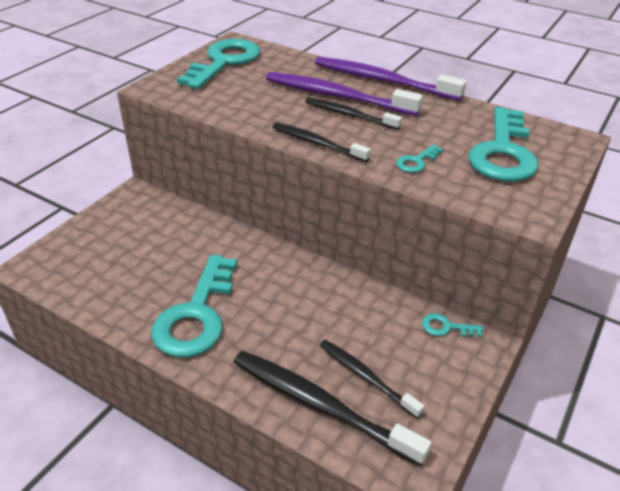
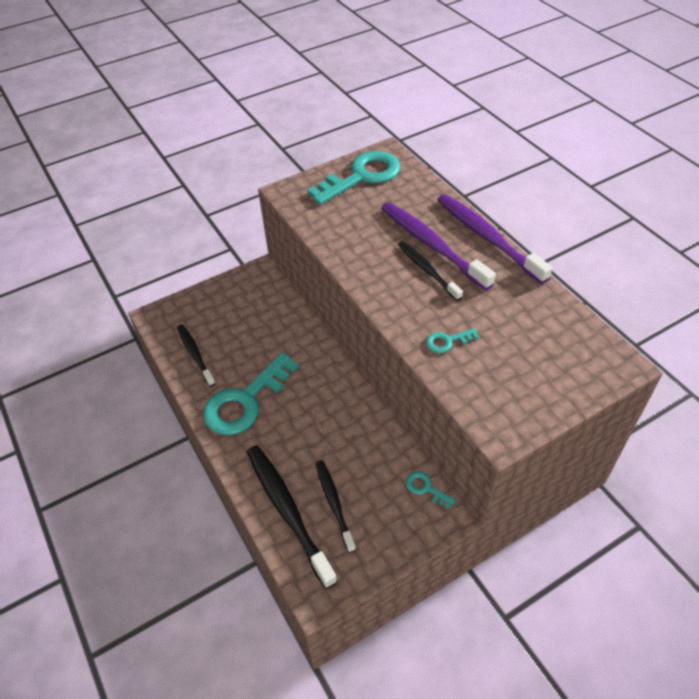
camera: 30 degrees right, 10 degrees up
black toothbrush [272,122,371,162] -> black toothbrush moved to [177,324,216,387]
turquoise key [469,107,538,182] -> none

